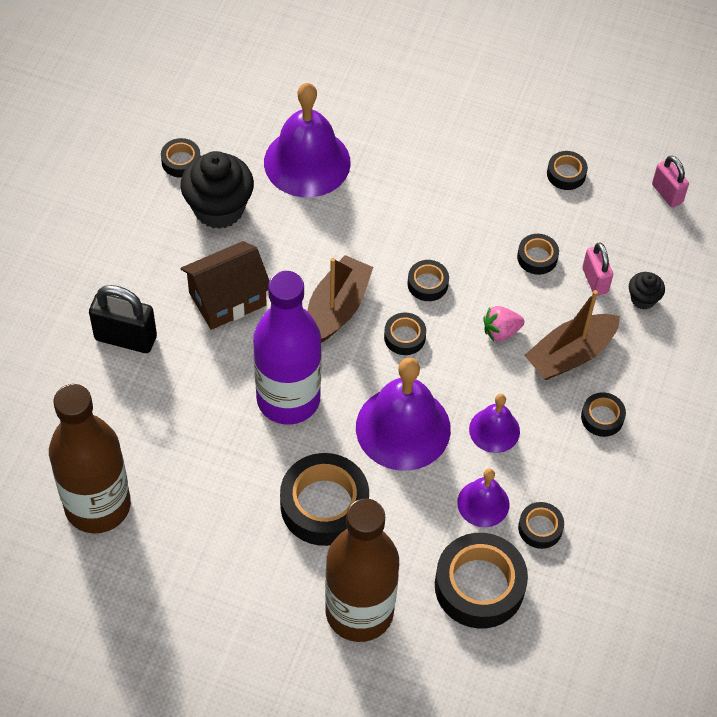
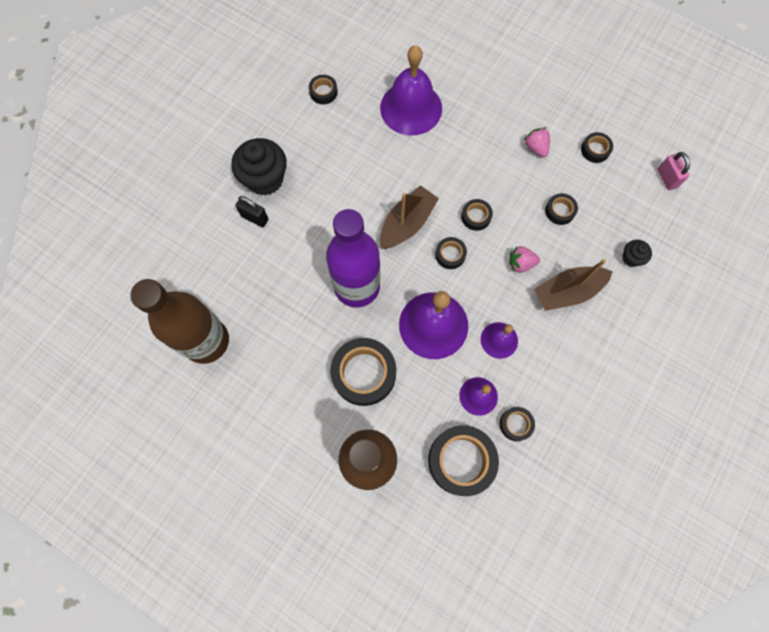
camera: 15 degrees right, 15 degrees up
black padlock [89,285,157,353] -> black padlock [236,196,268,227], size x0.64
black cupcake [180,151,254,229] -> black cupcake moved to [231,138,287,195]
brown house [181,241,269,330] -> none
black tape [581,392,626,437] -> none
pink padlock [582,243,613,296] -> none
none -> pink strawberry [524,127,550,157]

